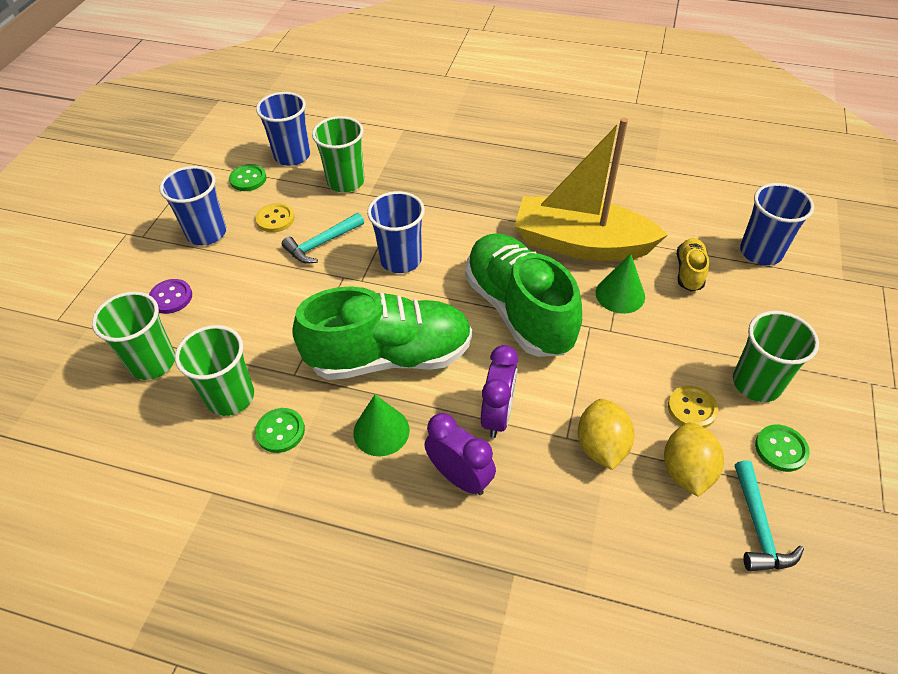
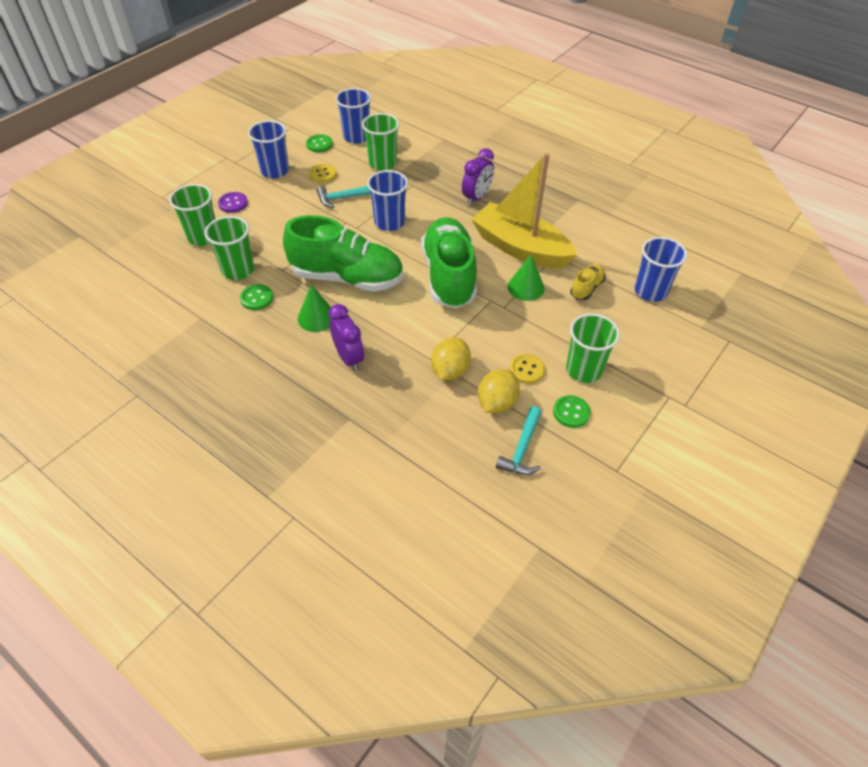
camera: 20 degrees right, 0 degrees up
purple clock [481,345,518,438] -> purple clock moved to [462,148,494,205]

